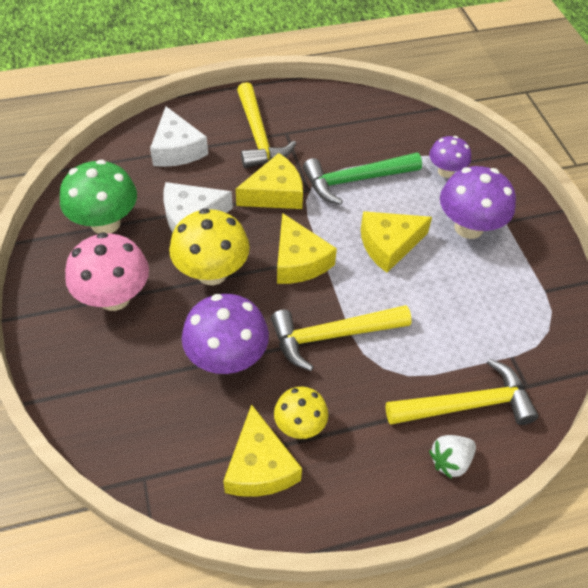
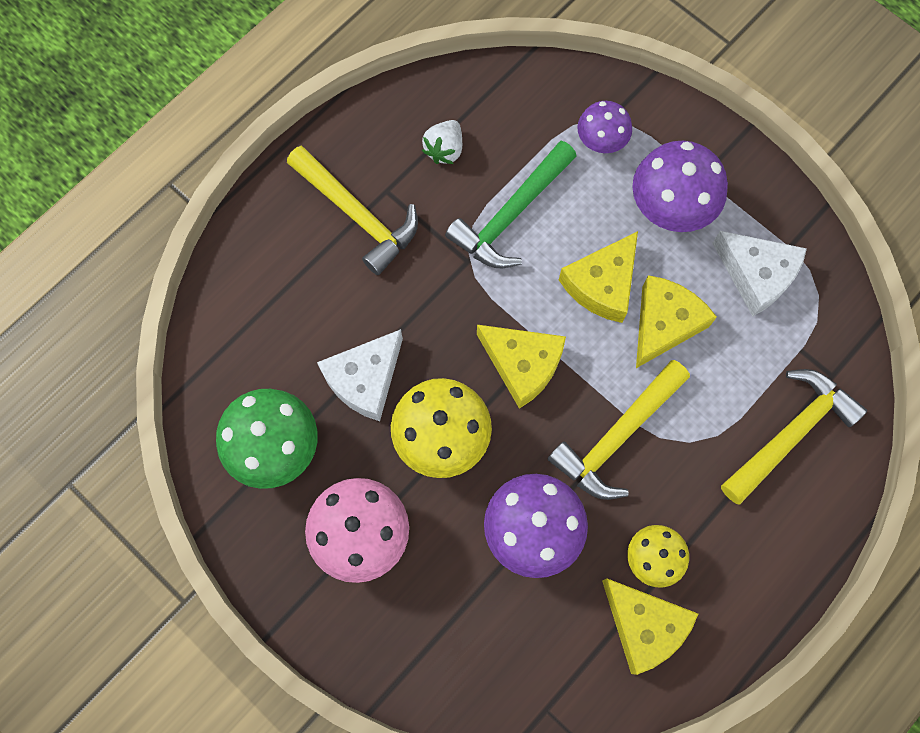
camera: 30 degrees left, 20 degrees up
white cheese [150,107,208,167] -> white cheese moved to [712,231,807,316]
yellow cheese [236,153,303,209] -> yellow cheese moved to [636,275,717,368]
white strawberry [429,435,476,479] -> white strawberry moved to [422,120,462,164]

